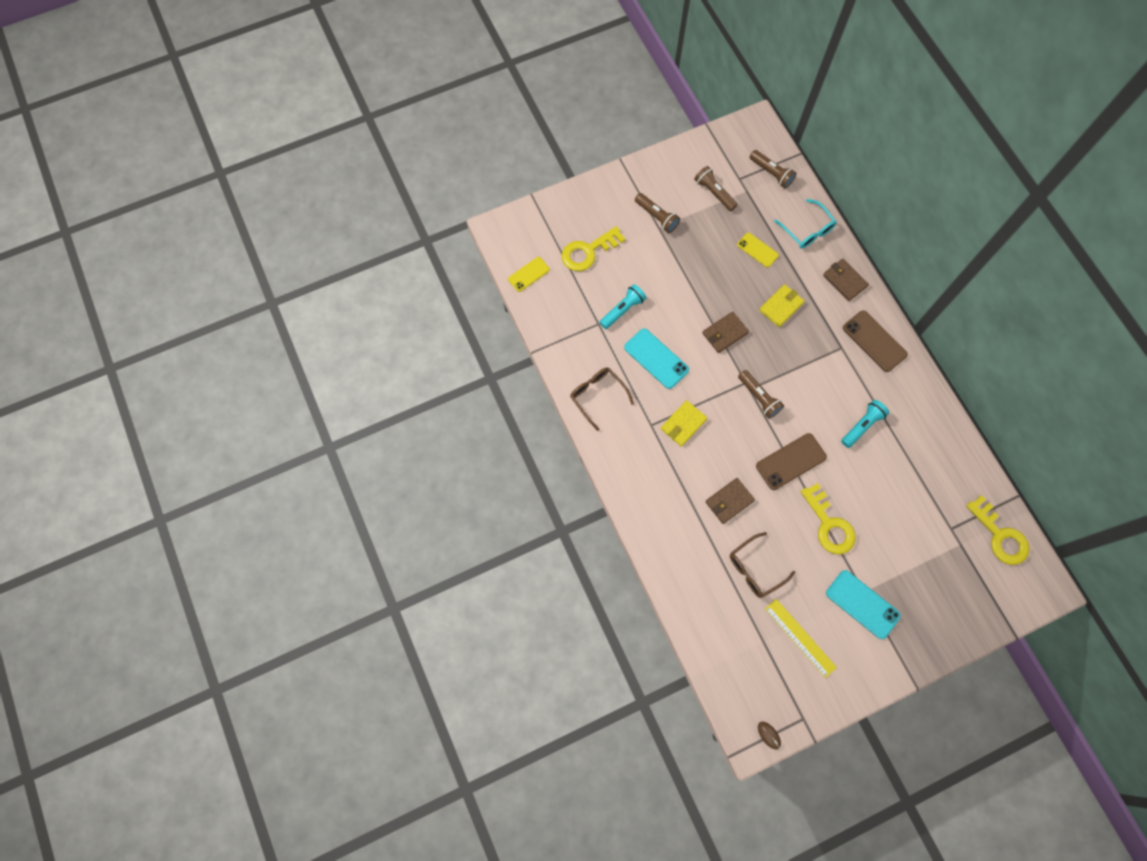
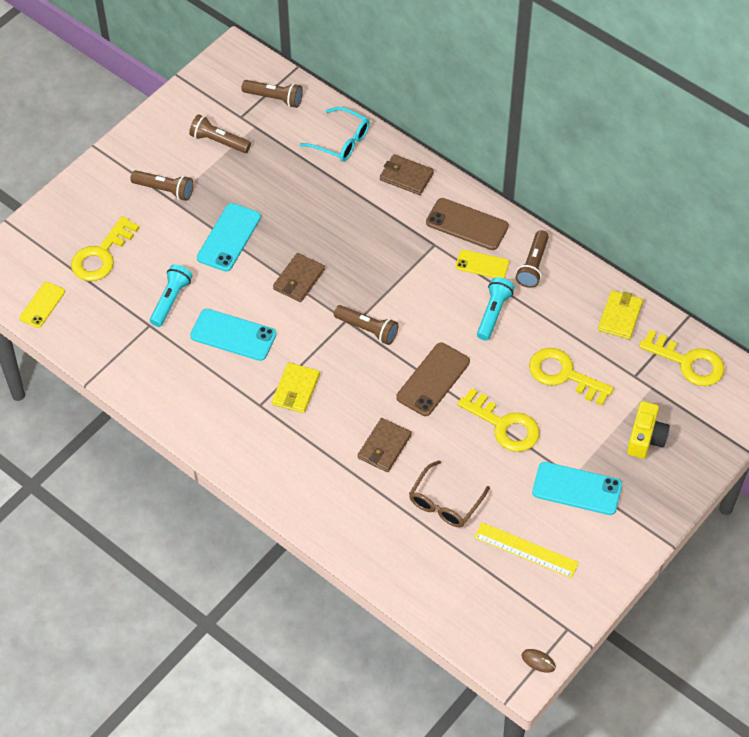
camera: 25 degrees left, 15 degrees down
brown glasses [570,368,634,431] -> none
yellow phone [737,233,779,267] -> yellow phone moved to [456,250,509,278]
yellow wallet [759,284,804,327] -> yellow wallet moved to [598,290,643,339]
none -> turquoise phone [197,203,261,272]
none -> brown flashlight [516,230,549,288]
none -> yellow key [529,348,614,406]
none -> yellow camera [627,401,670,459]

